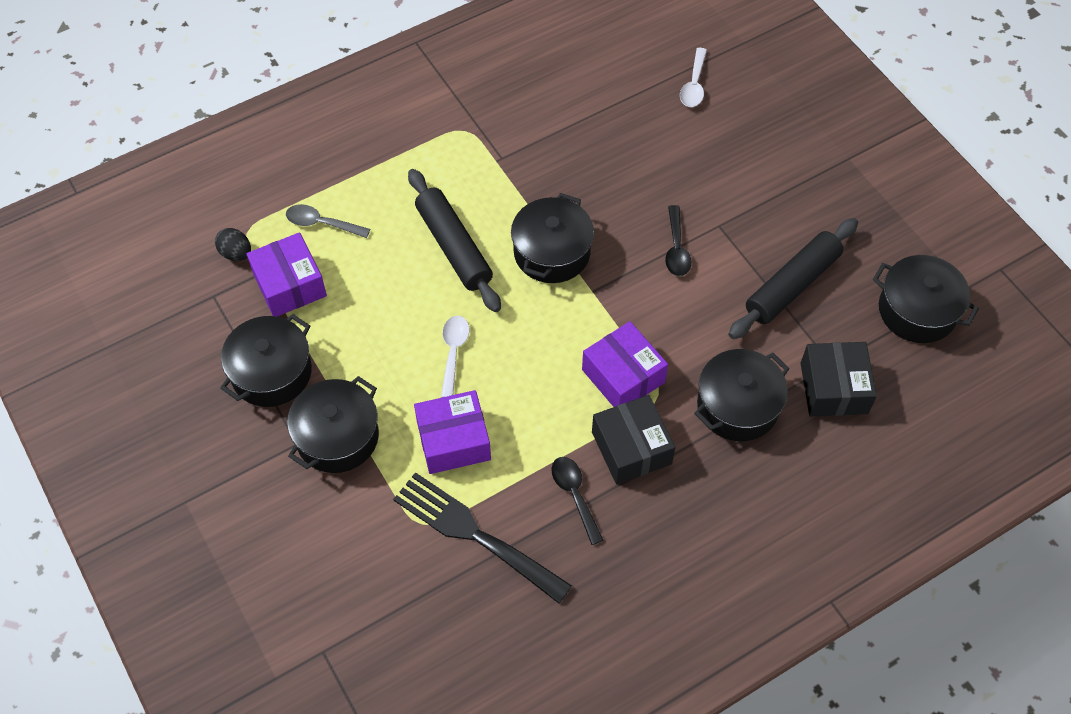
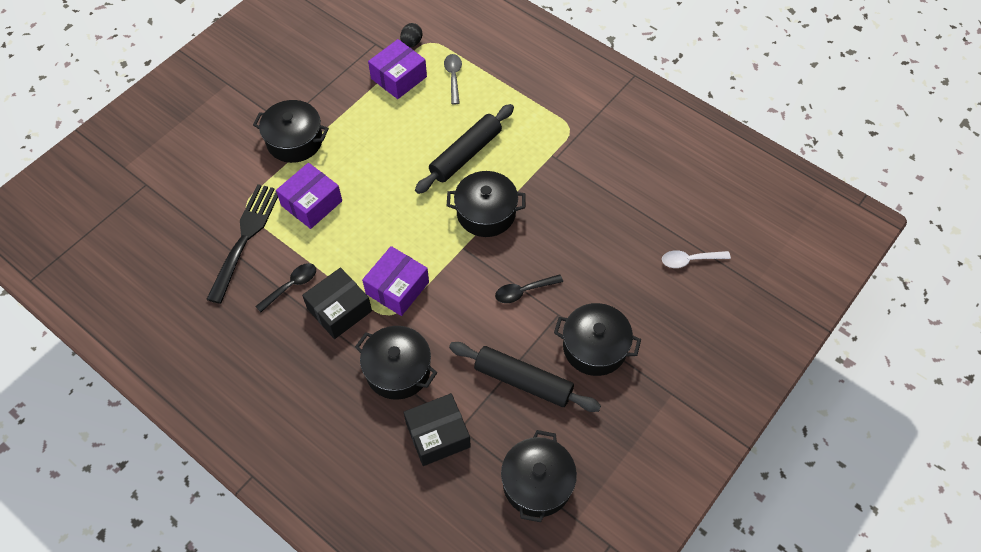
camera: 70 degrees right, 0 degrees up
black pot [220,314,312,407] -> black pot moved to [554,303,641,376]
purple box [414,390,491,474] -> purple box turned 75 degrees clockwise [276,163,342,229]
white spoon [441,316,469,397] -> none

